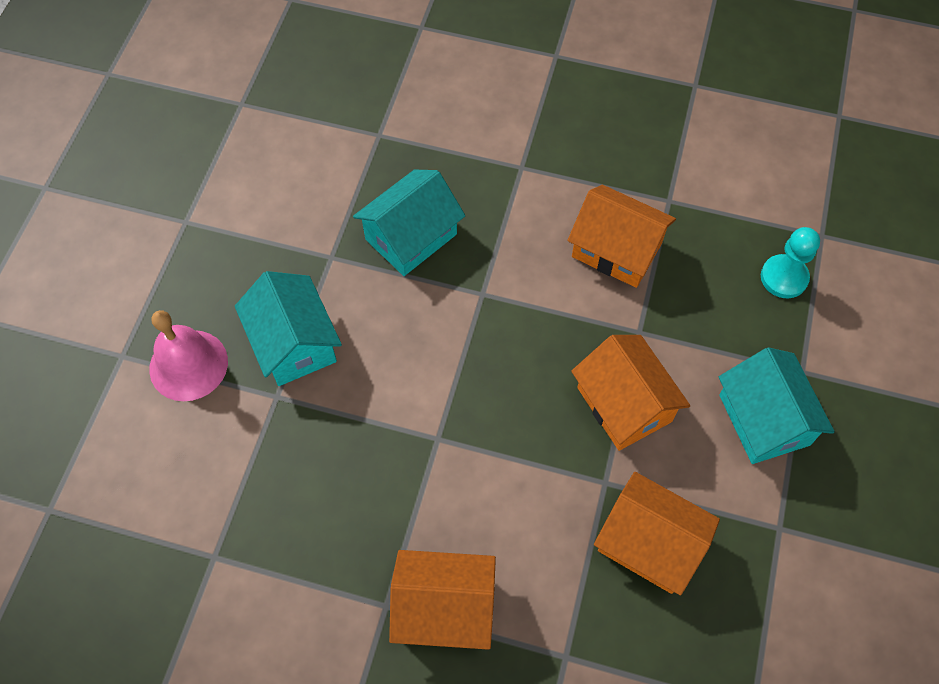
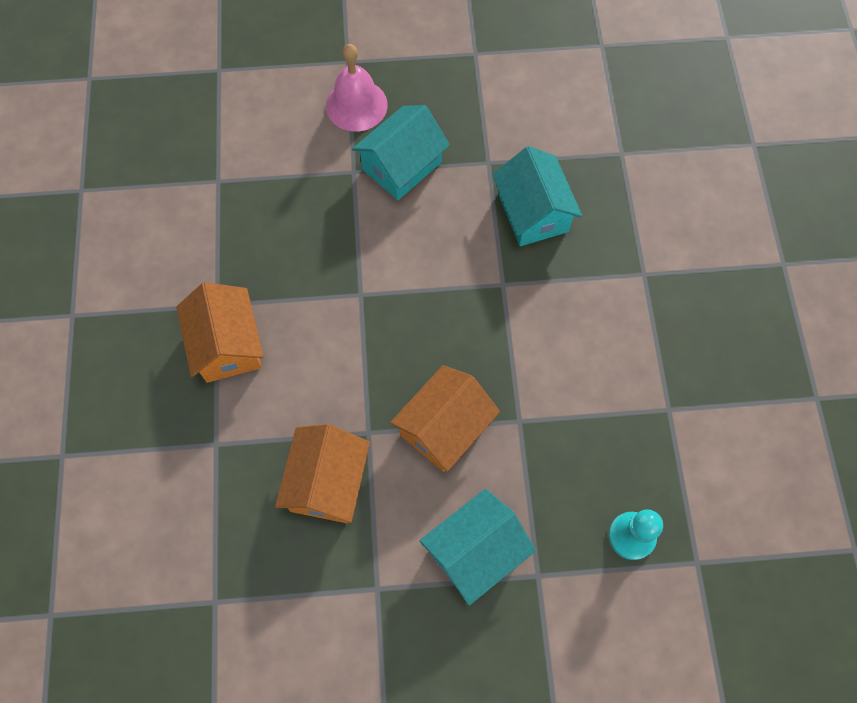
camera: 70 degrees right, 5 degrees up
turquoise house [353,170,465,276] -> turquoise house turned 45 degrees clockwise [492,146,582,246]
orange house [567,185,676,288] -> none

